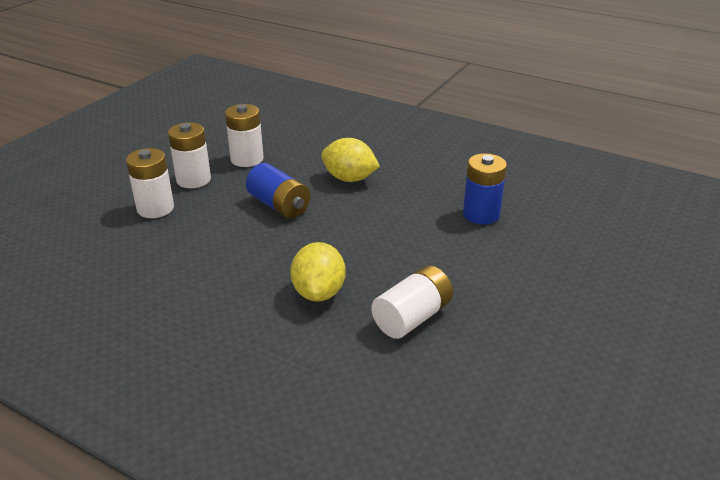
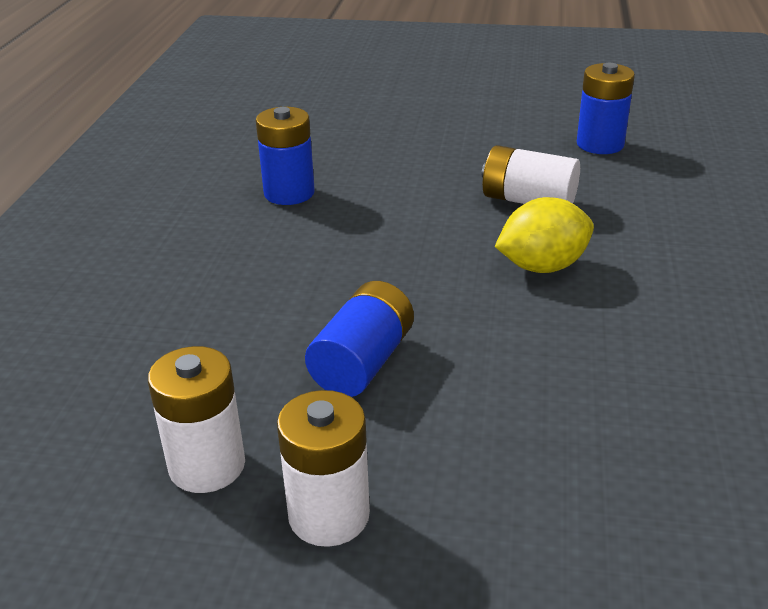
camera: 110 degrees left, 0 degrees up
white battery [126,148,174,218] -> none
yellow lemon [321,138,380,182] -> none
none -> blue battery [577,63,635,154]

